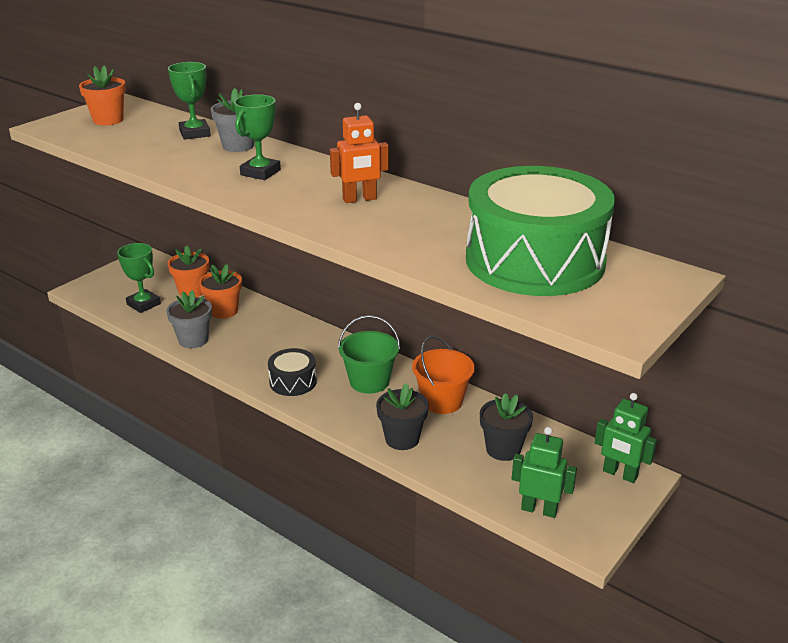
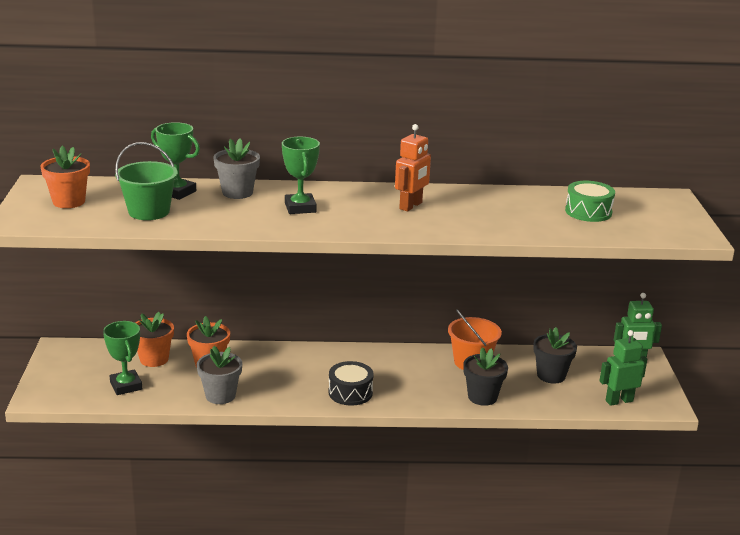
camera: 40 degrees left, 5 degrees down
green trophy [117,243,161,313] -> green trophy turned 60 degrees clockwise [103,321,142,395]
green bucket [338,315,400,394] -> green bucket moved to [115,142,178,220]
green drum [466,166,615,296] -> green drum [565,181,615,222], size x0.44

